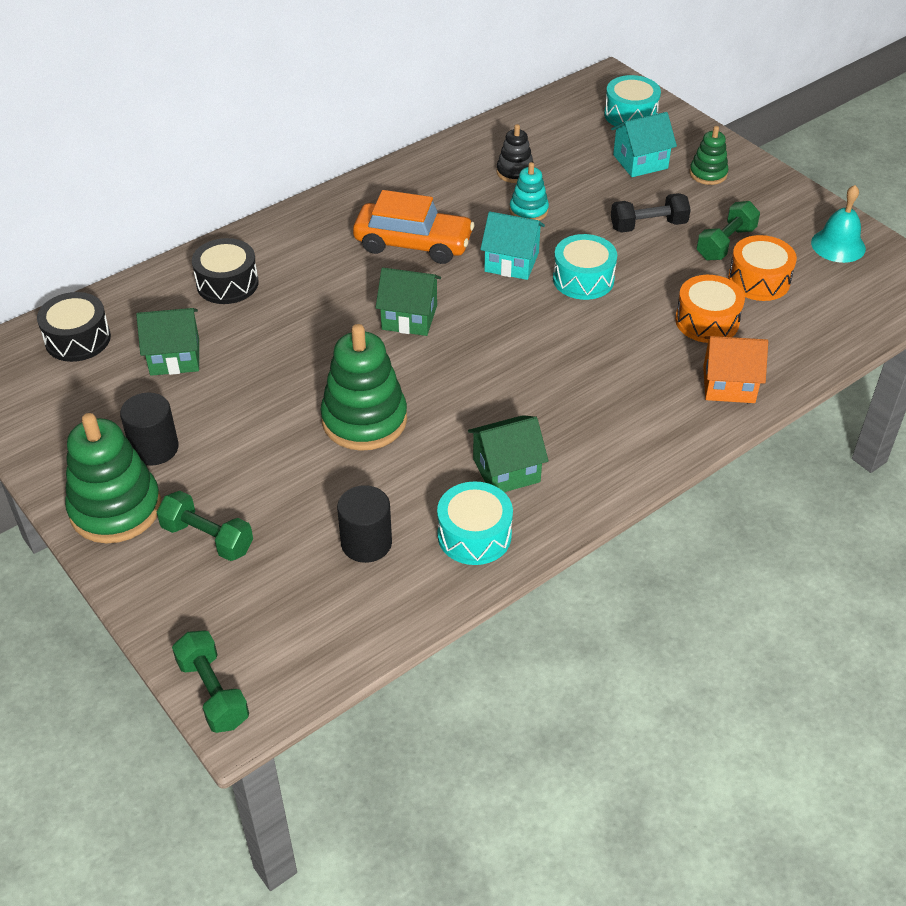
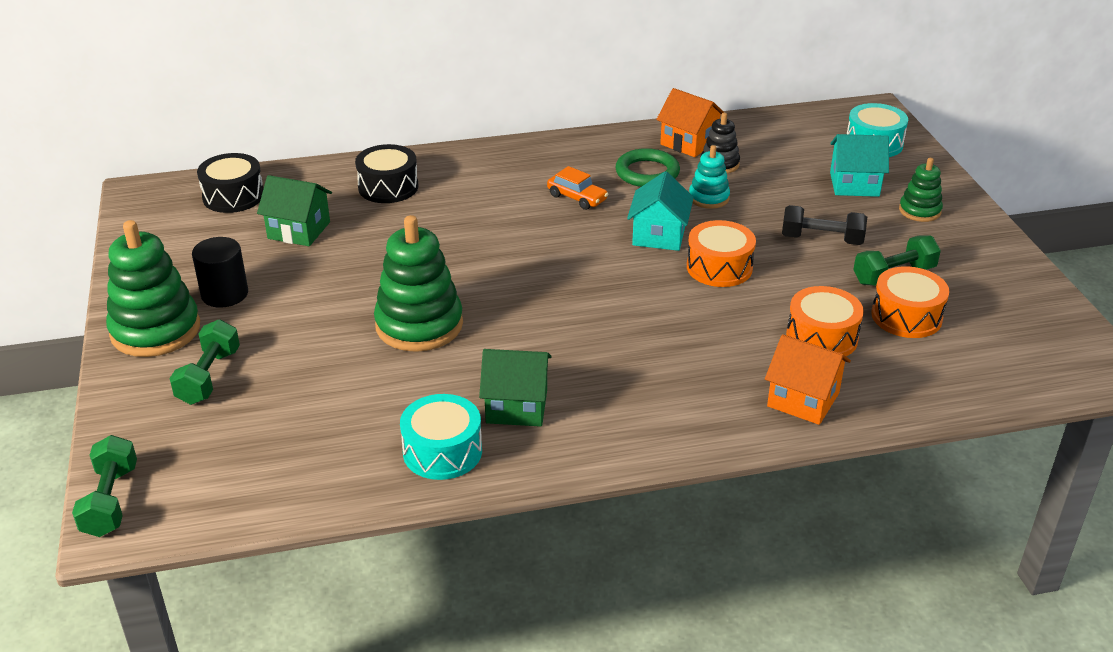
camera: 25 degrees right, 10 degrees down
green dumbbell [157,491,253,561] -> green dumbbell turned 45 degrees clockwise [170,320,240,405]
black cylinder [337,485,392,563] -> none
orange car [353,190,474,264] -> orange car [547,166,608,210], size x0.53
green house [375,268,441,336] -> none
turquoise house [480,211,545,280] -> turquoise house turned 60 degrees clockwise [627,171,694,251]
turquoise drum [553,234,617,300] -> orange drum [687,220,756,287]
turquoise bell [811,185,866,263] -> none
none -> green ring [615,148,680,187]
none -> orange house [656,88,724,157]

